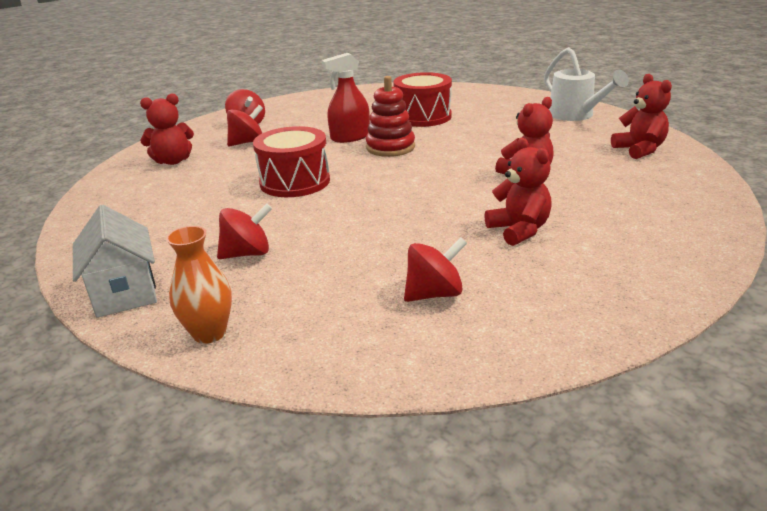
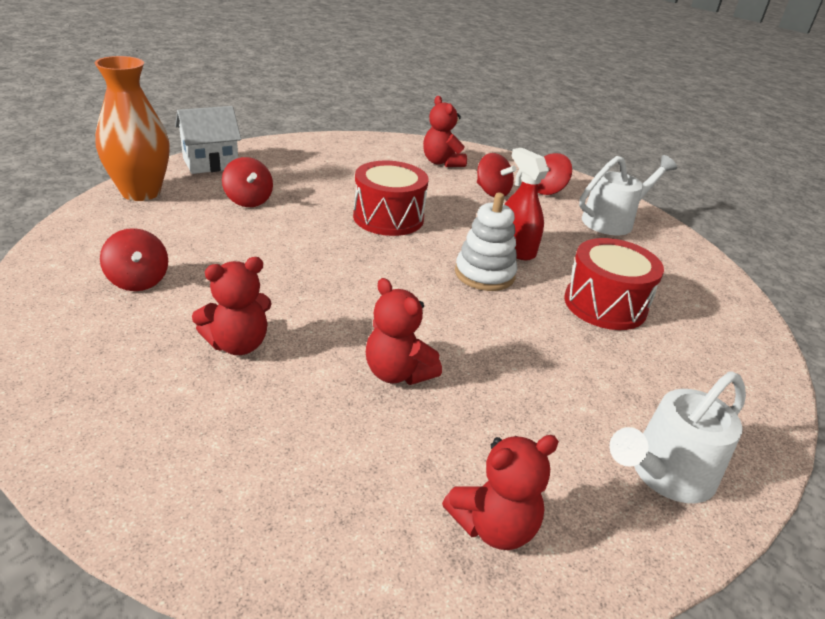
camera: 80 degrees right, 5 degrees up
orange vase [166,226,232,344] -> orange vase [95,56,170,201], size x1.65
red stacking toy [366,76,415,157] -> white stacking toy [455,192,517,291]
none -> white watering can [579,155,677,235]

